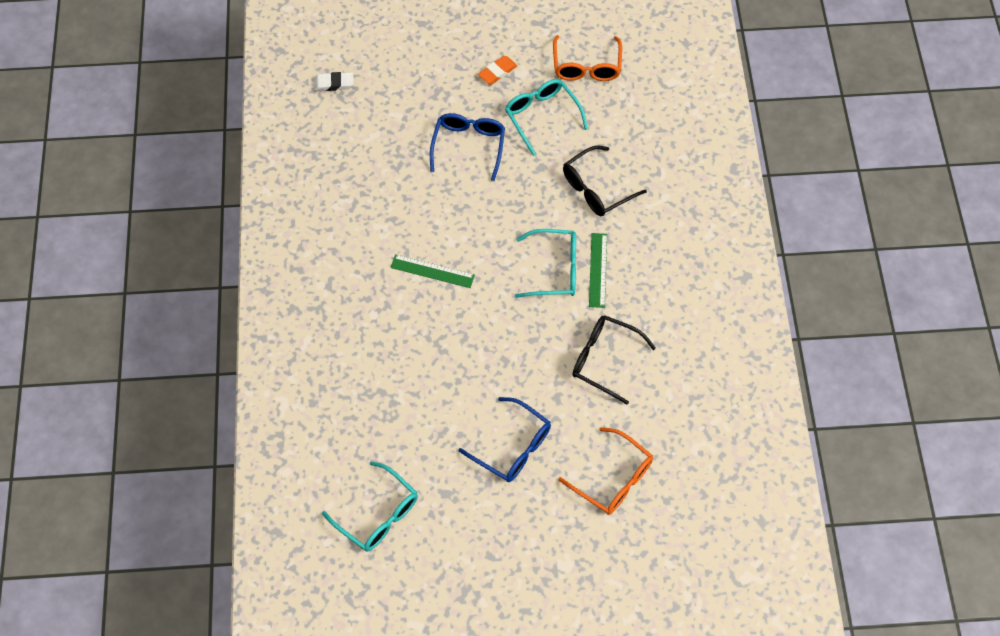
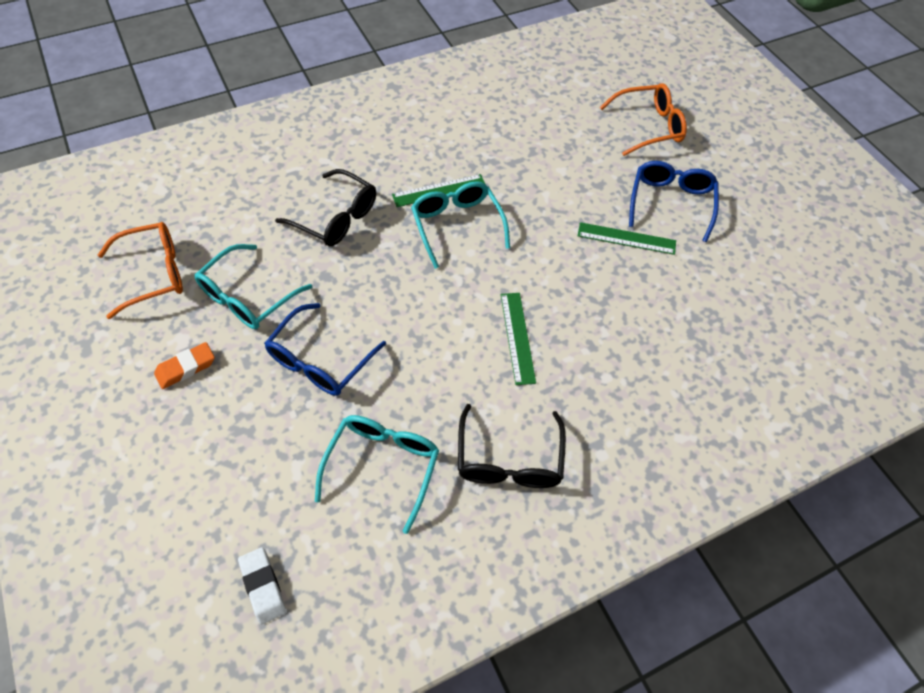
camera: 115 degrees left, 5 degrees down
turquoise glasses [322,461,418,551] -> turquoise glasses moved to [315,415,439,534]
blue glasses [430,113,505,181] -> blue glasses turned 45 degrees counterclockwise [264,303,386,396]
orange eraser [478,56,517,85] -> orange eraser turned 60 degrees counterclockwise [154,342,215,389]
orange glasses [558,427,653,515] -> orange glasses turned 60 degrees clockwise [600,83,687,156]
black glasses [572,315,656,404] -> black glasses moved to [458,404,566,488]
none -> green ruler [578,222,676,255]

